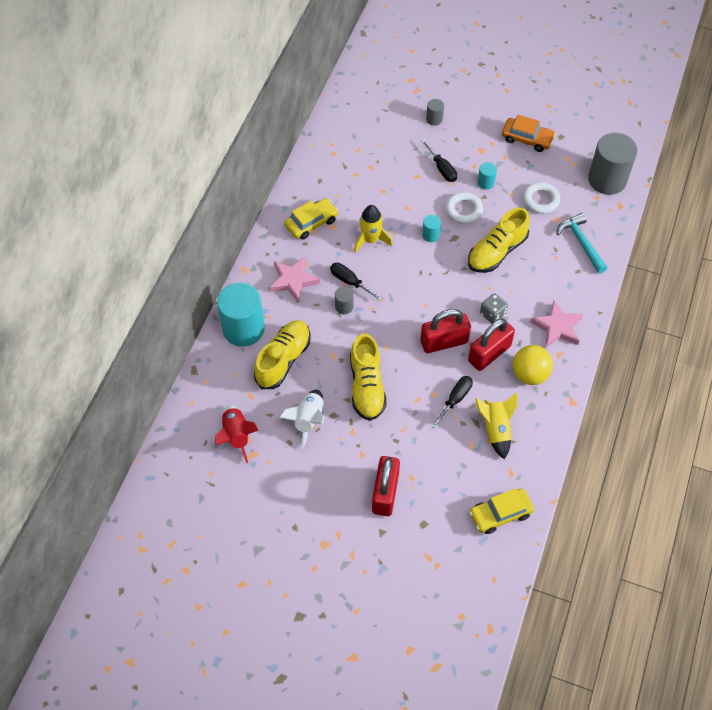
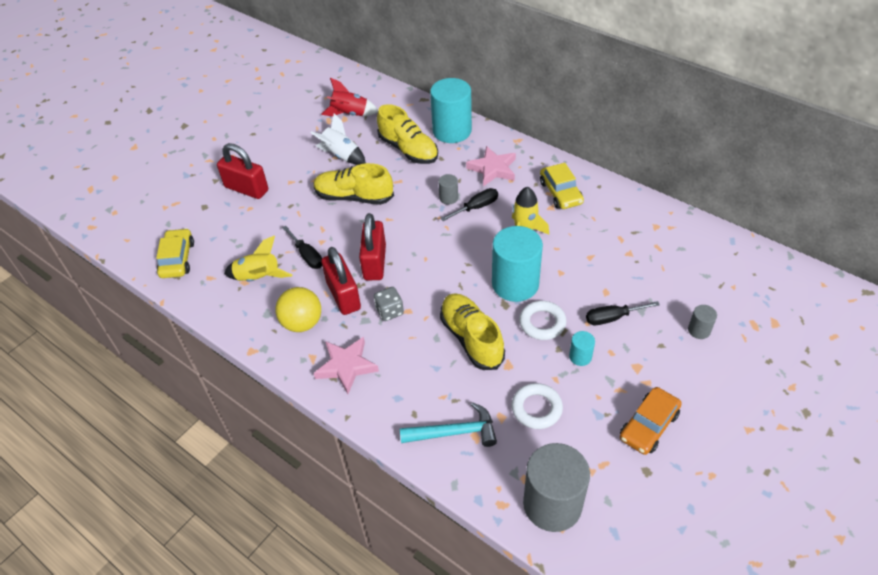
camera: 110 degrees right, 10 degrees down
turquoise cylinder [422,215,441,242] -> turquoise cylinder [492,226,543,302], size x2.26

